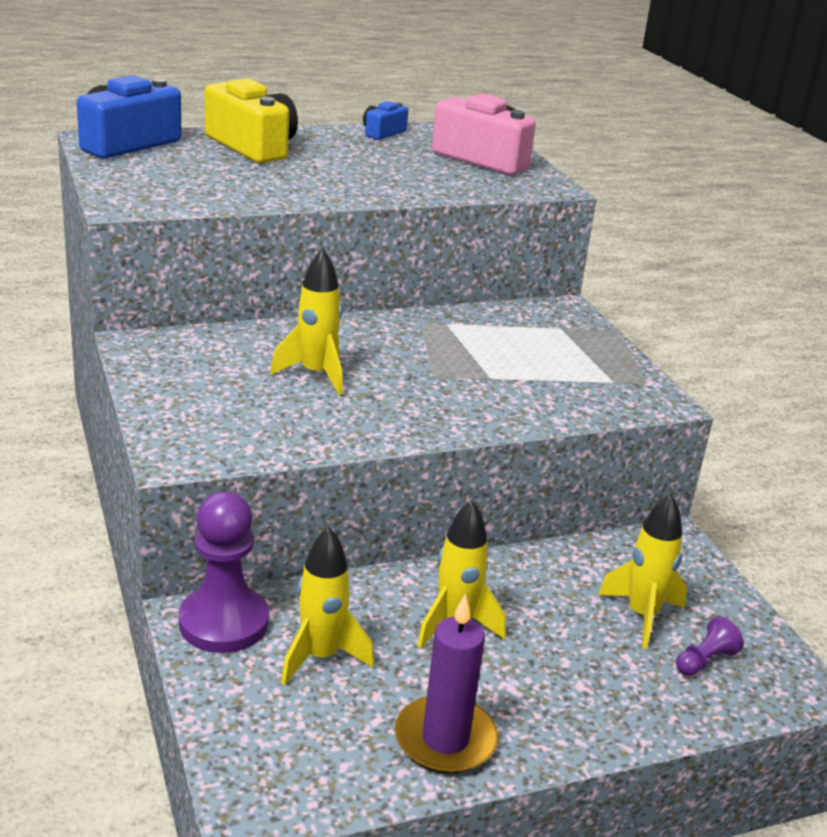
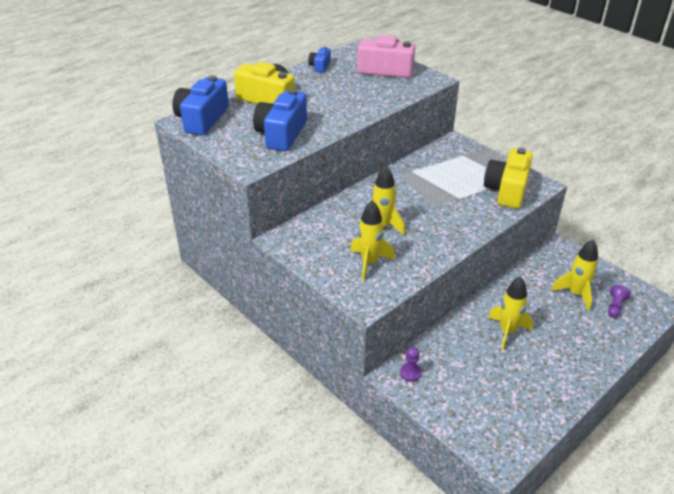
camera: 20 degrees left, 10 degrees up
purple pawn [179,491,269,653] -> purple pawn [400,347,422,382], size x0.46
yellow rocket [281,527,374,685] -> yellow rocket moved to [350,200,395,281]
purple candle [395,594,498,774] -> none
none -> blue camera [253,89,307,151]
none -> yellow camera [484,148,533,208]

